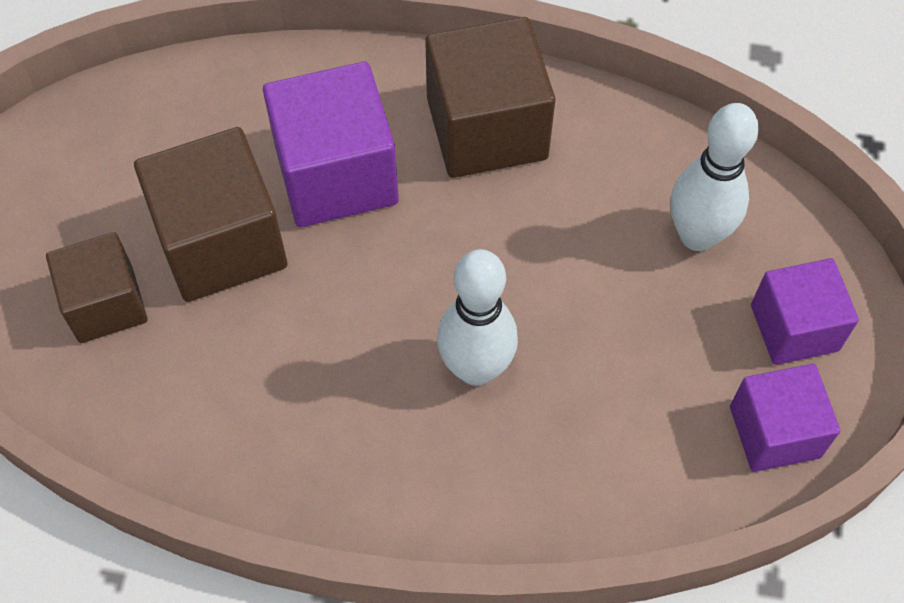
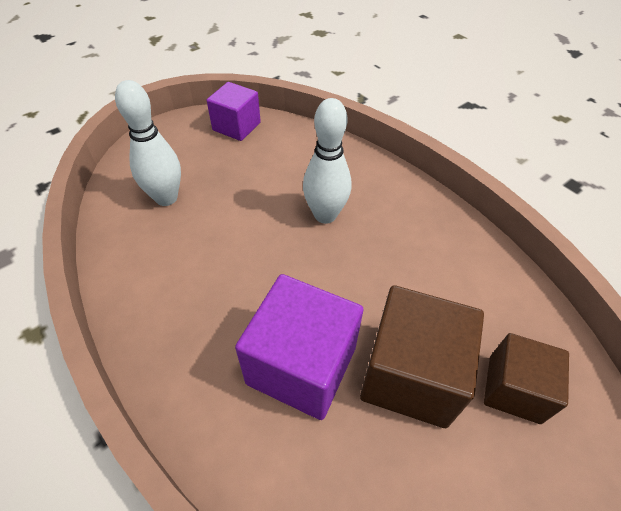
camera: 140 degrees left, 10 degrees down
brown cube [425,17,555,178] -> none
purple cube [751,258,859,365] -> none

